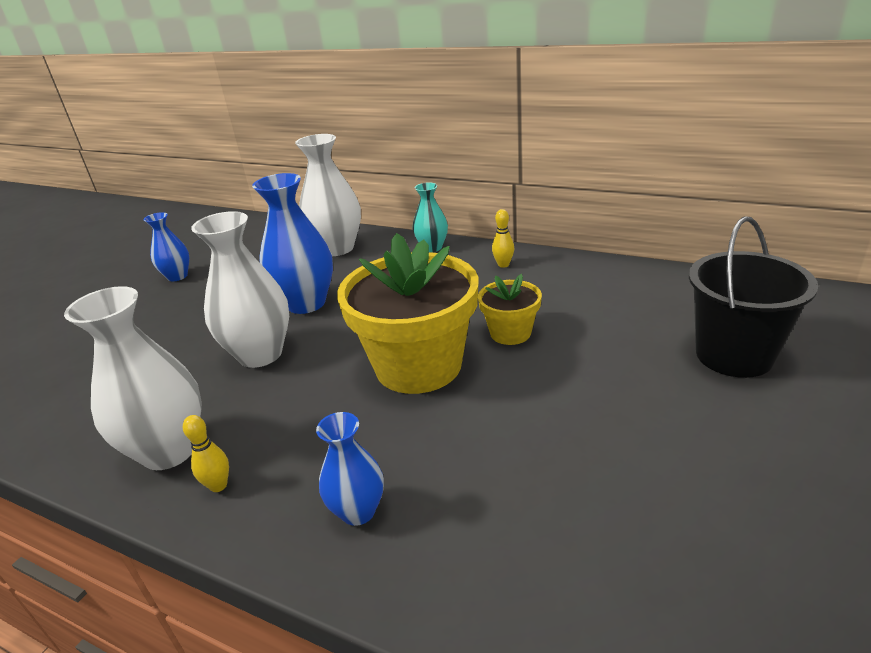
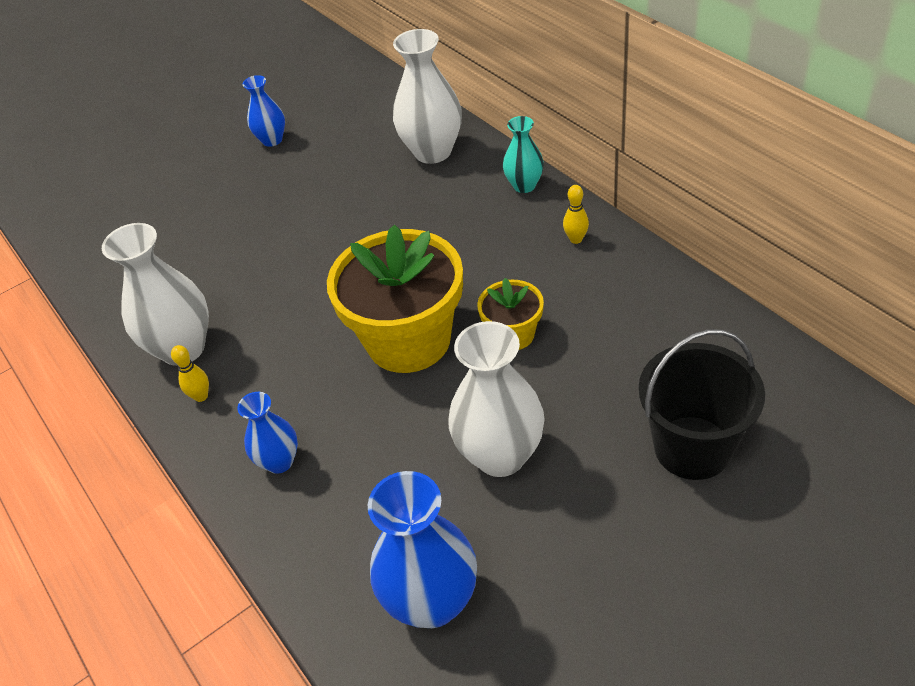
camera: 30 degrees right, 15 degrees up
white vase [191,211,289,368] -> white vase moved to [448,321,545,477]
blue vase [252,173,333,314] -> blue vase moved to [368,471,477,628]

